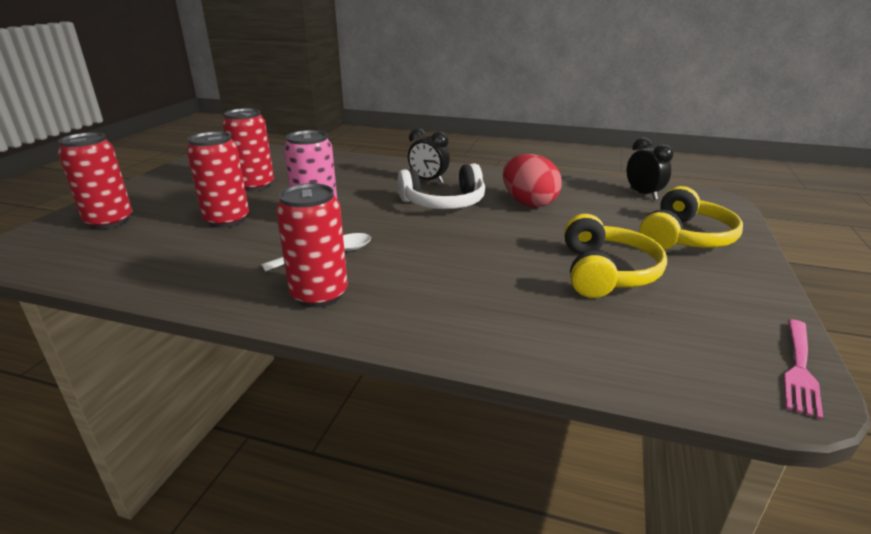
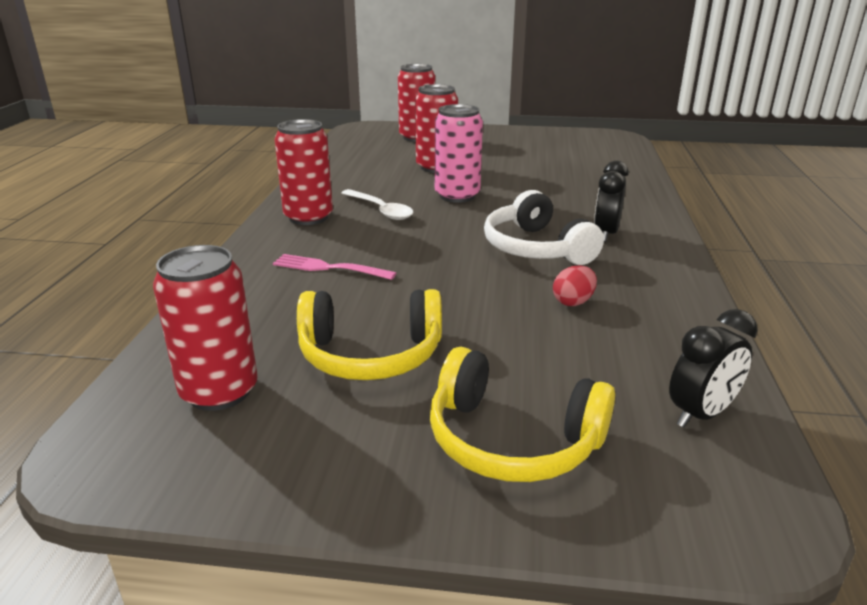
camera: 80 degrees right, 0 degrees up
red can [222,108,274,191] -> red can moved to [153,245,258,411]
red egg [503,154,562,207] -> red egg [553,265,597,306], size x0.51
pink fork [784,319,823,419] -> pink fork moved to [273,254,396,280]

